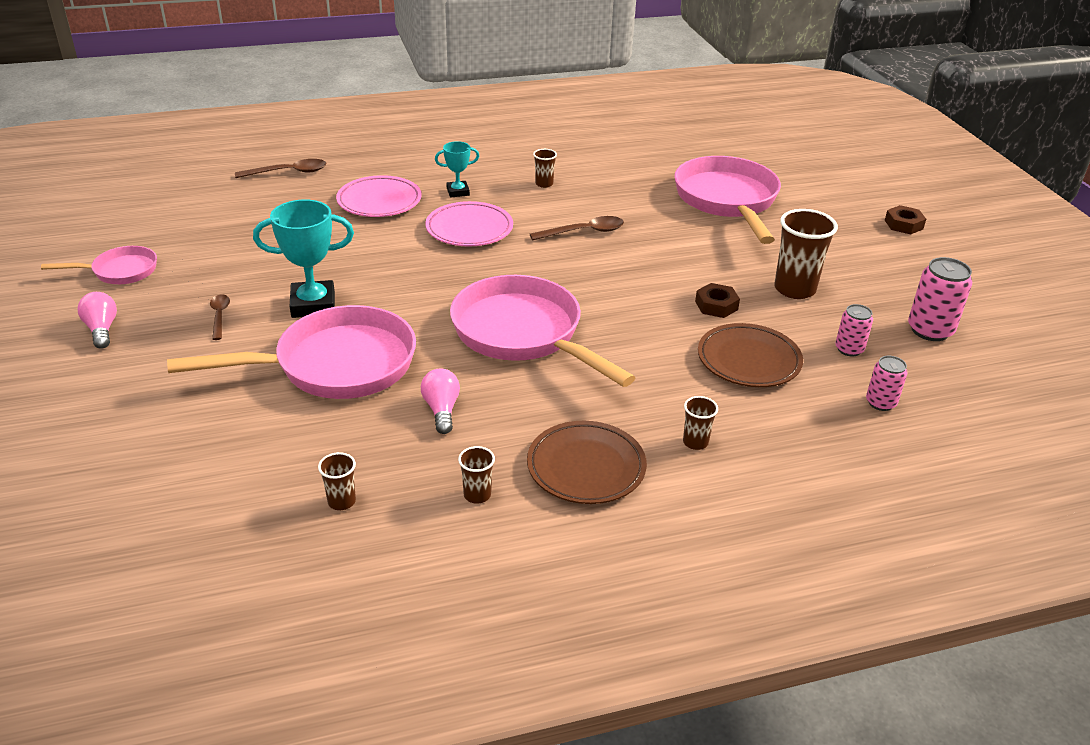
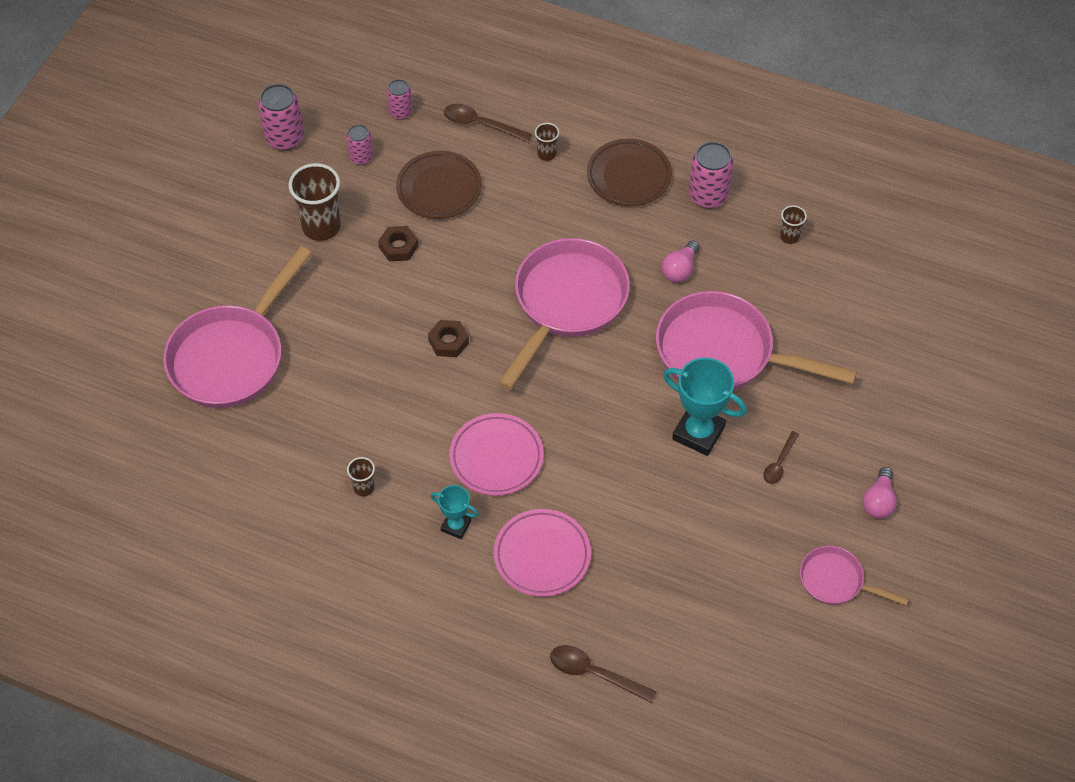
camera: 140 degrees left, 20 degrees up
pink pan [450,275,636,387] -> pink pan turned 150 degrees counterclockwise [498,238,630,390]
brown cup [458,446,495,504] -> pink can [689,142,733,209]
brown spoon [530,216,624,240] -> brown spoon moved to [444,104,532,142]
brown nut [885,205,926,234] -> brown nut moved to [428,320,469,357]

